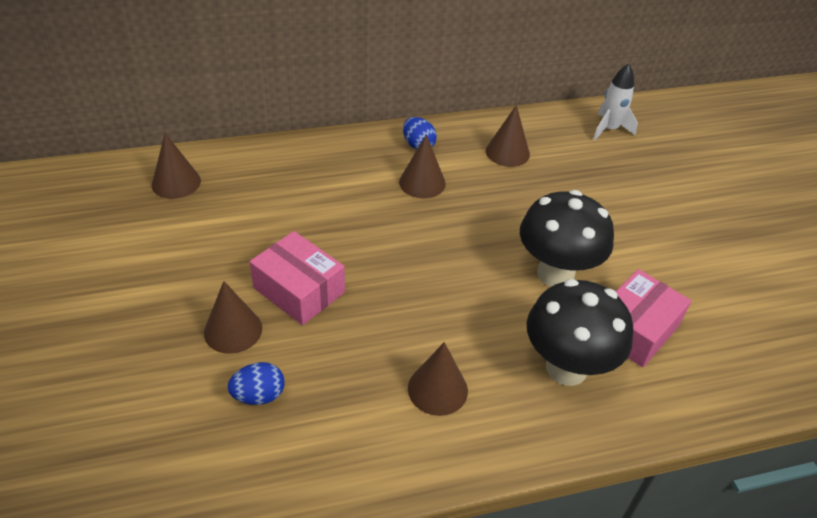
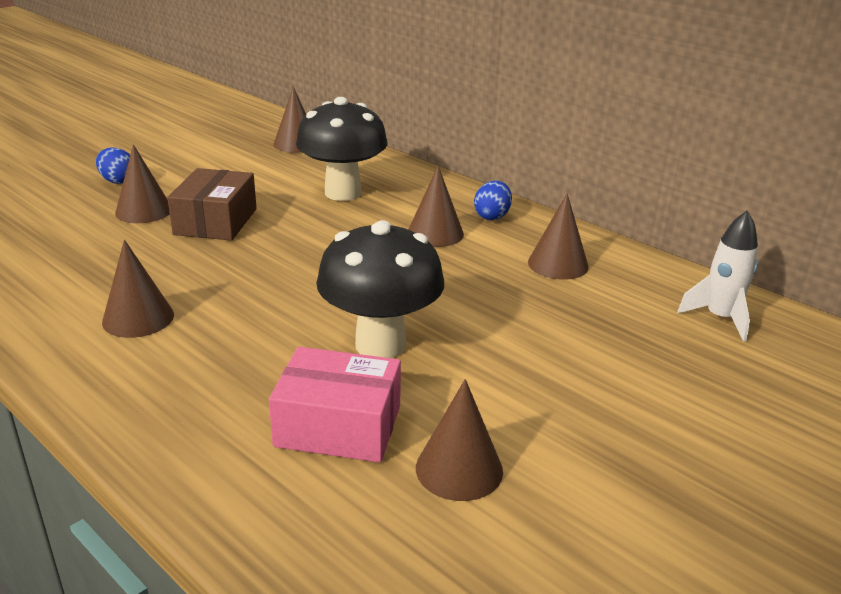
camera: 60 degrees right, 15 degrees down
blue egg [228,362,285,405] -> blue egg moved to [96,148,130,184]
pink box [250,231,345,325] -> brown box [167,168,257,241]
black mushroom [527,279,633,386] -> black mushroom moved to [296,97,388,201]
none -> brown cone [416,379,503,501]

